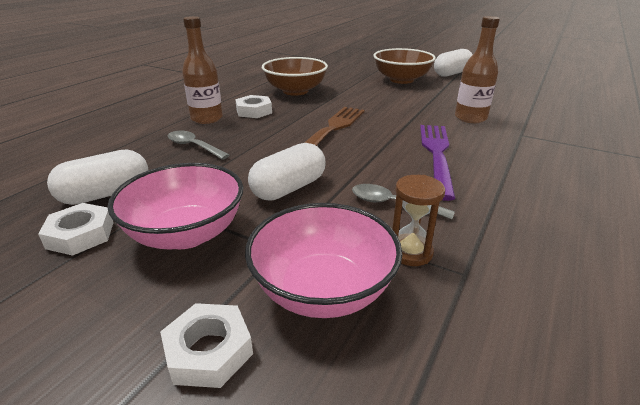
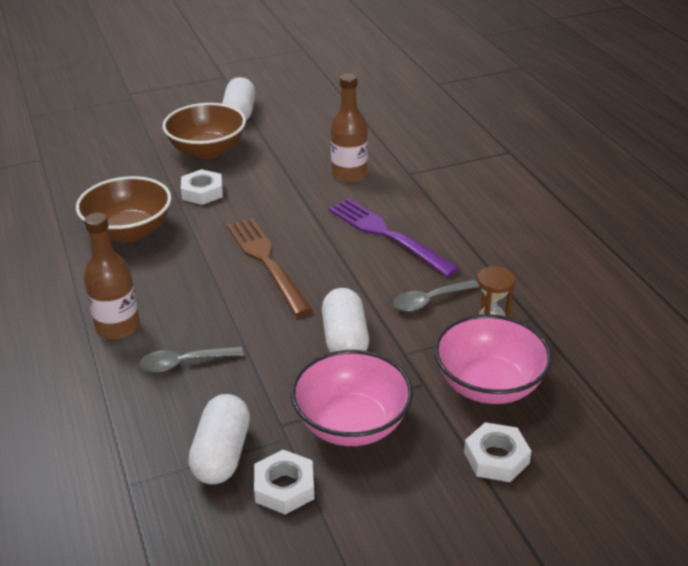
camera: 50 degrees left, 5 degrees up
white nut [235,95,272,118] -> white nut moved to [181,169,223,205]

